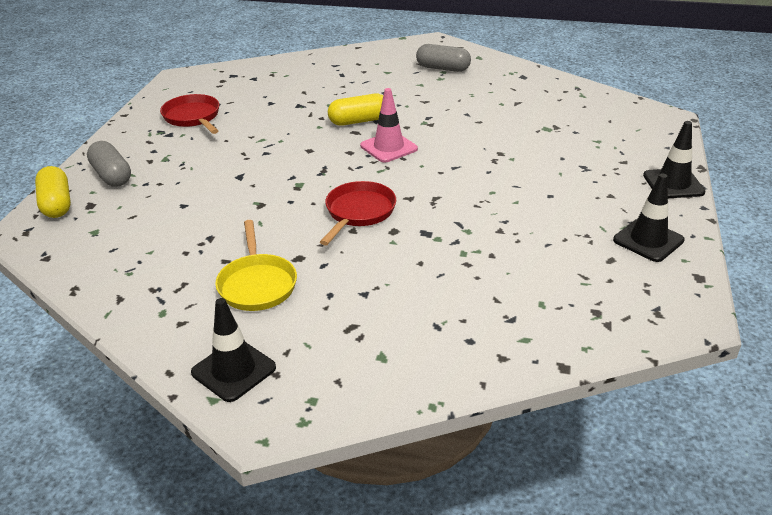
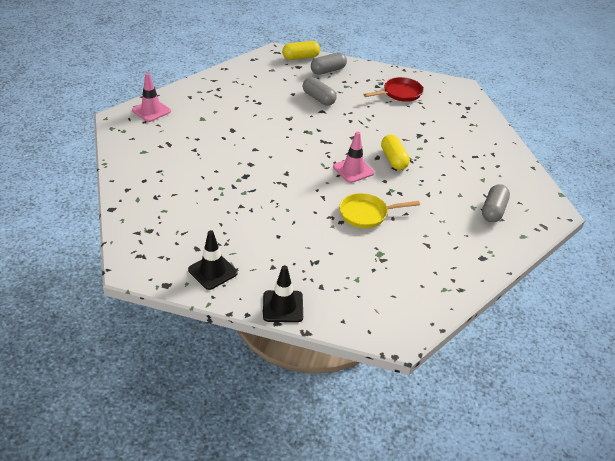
camera: 90 degrees right, 5 degrees up
black traffic cone [191,298,276,402] -> pink traffic cone [132,73,171,122]
yellow pan [215,220,297,311] -> yellow pan moved to [339,193,420,228]
red pan [320,181,396,245] -> none
none -> grey capsule [303,77,337,106]

